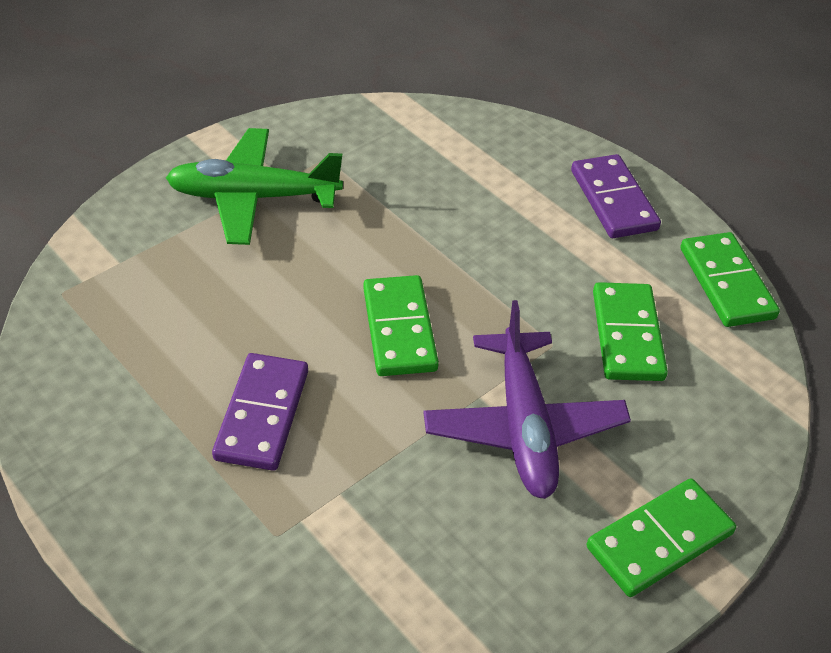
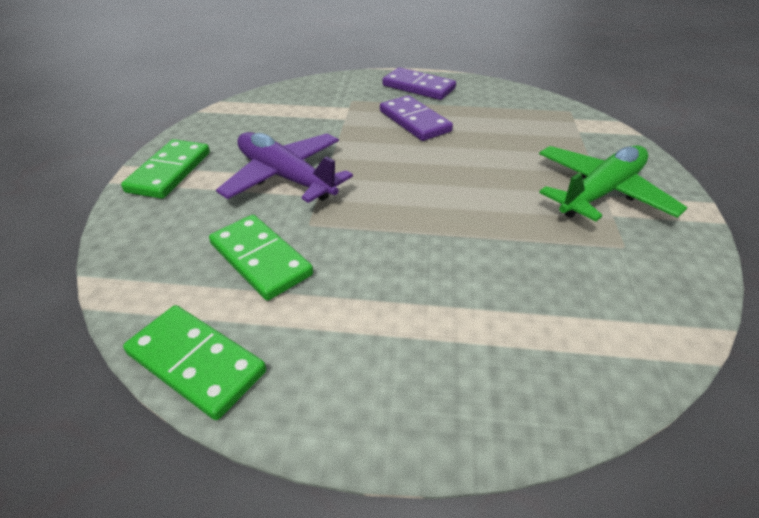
camera: 140 degrees right, 5 degrees down
green domino [363,275,439,376] -> none
purple domino [571,154,661,238] -> purple domino moved to [383,67,456,100]

